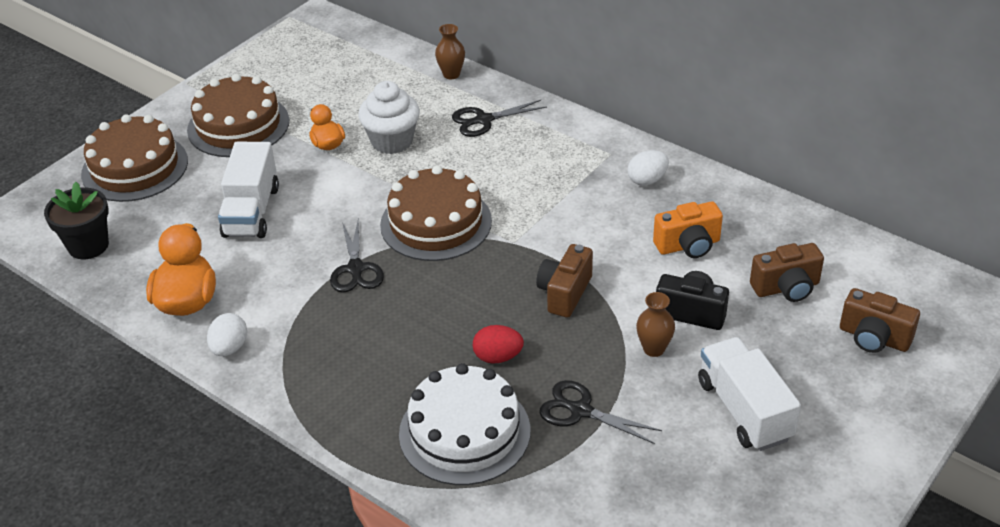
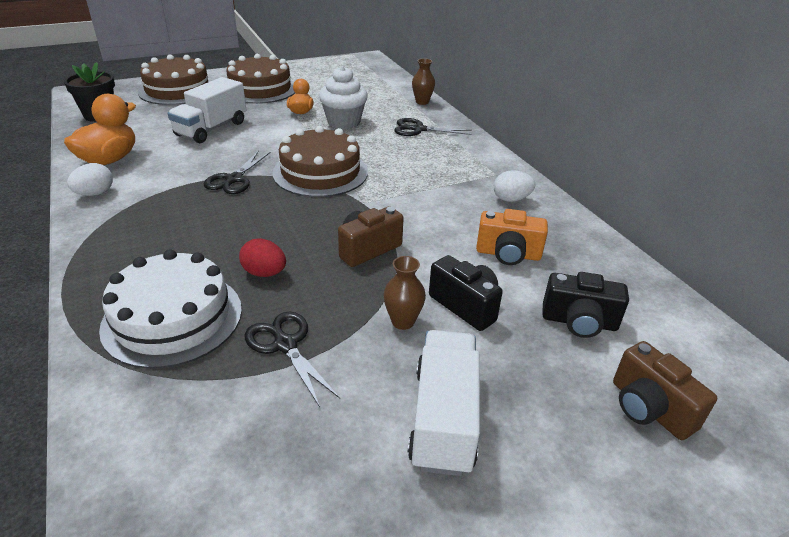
camera: 25 degrees right, 5 degrees down
brown camera [750,243,824,302] -> black camera [542,272,629,338]

